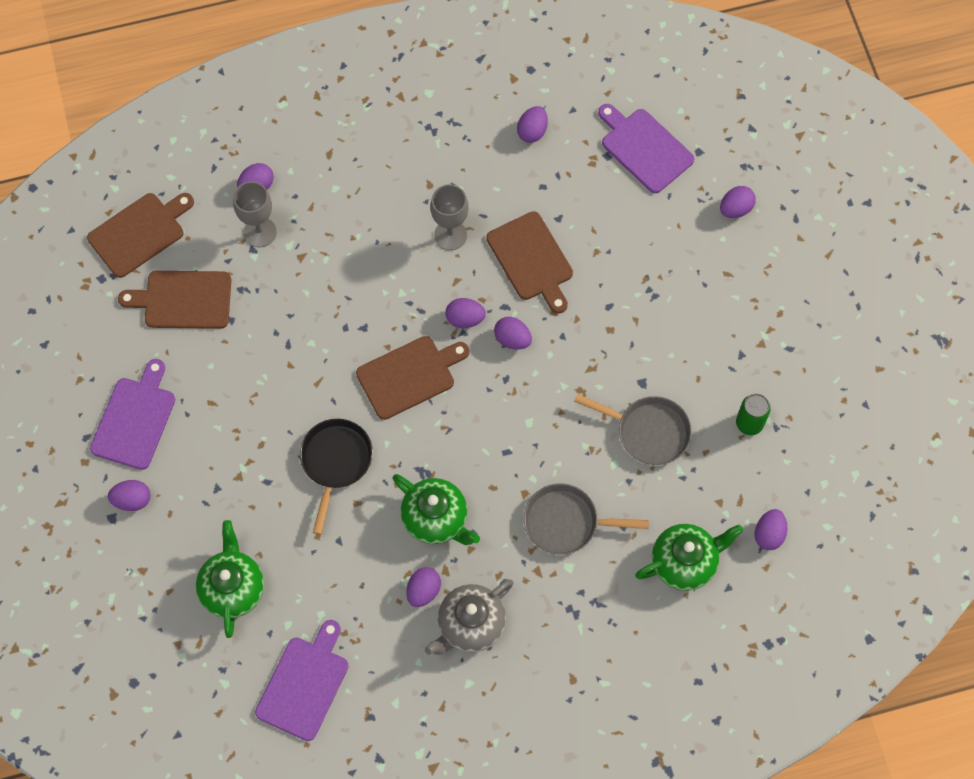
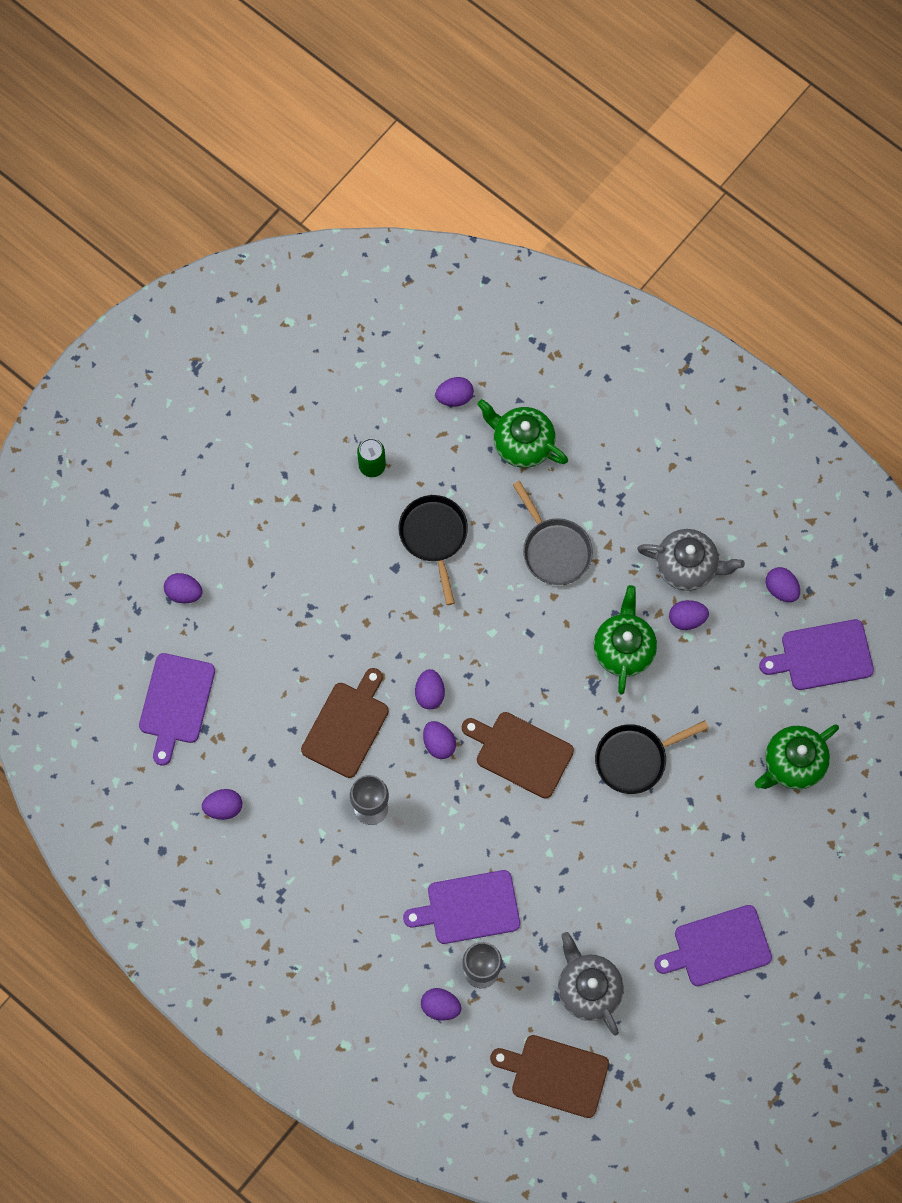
camera: 125 degrees left, 5 degrees up
purple egg [108,480,151,511] -> purple egg moved to [766,567,800,602]
brown cutting board [118,271,231,329] -> grey teapot [558,932,624,1035]
grey pan [574,394,692,465] -> black pan [398,495,468,605]
none -> purple cutting board [403,870,520,944]

